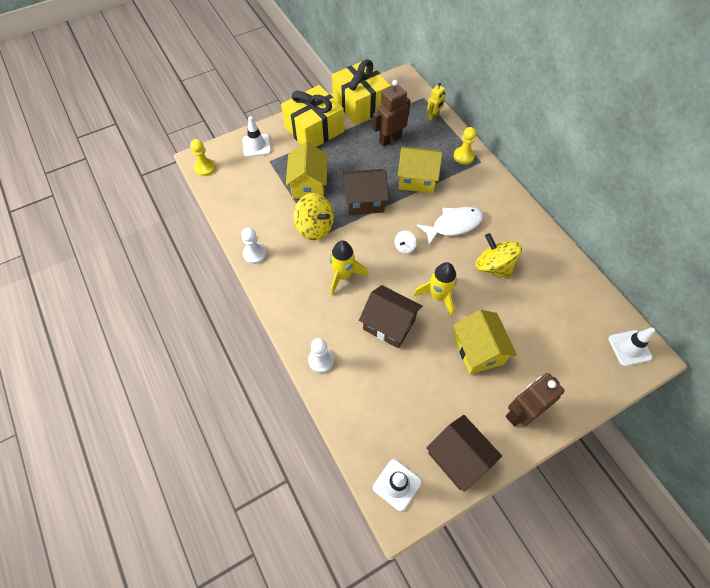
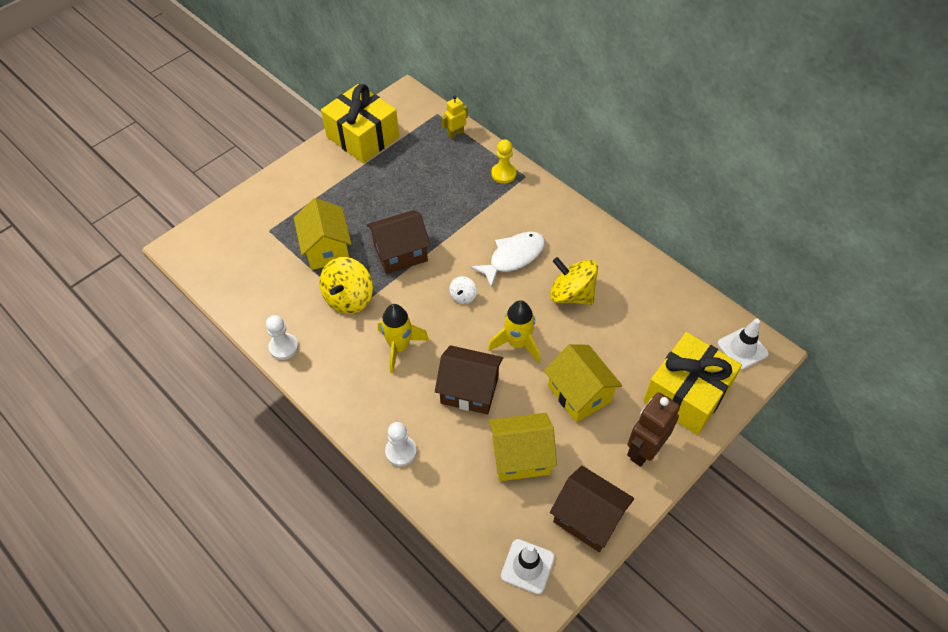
camera: 15 degrees left, 5 degrees down
yellow pawn [190,139,216,176] -> none
white traffic cone [242,117,271,157] -> none
yellow gift [281,85,344,147] -> yellow gift moved to [644,332,742,435]
yellow spinning top [293,193,334,240] -> yellow spinning top turned 90 degrees clockwise [320,257,373,314]
brown robot [372,80,411,147] -> none
yellow house [398,147,442,193] -> yellow house moved to [489,413,557,481]
yellow robot [427,83,446,121] -> yellow robot turned 150 degrees counterclockwise [442,95,468,139]

